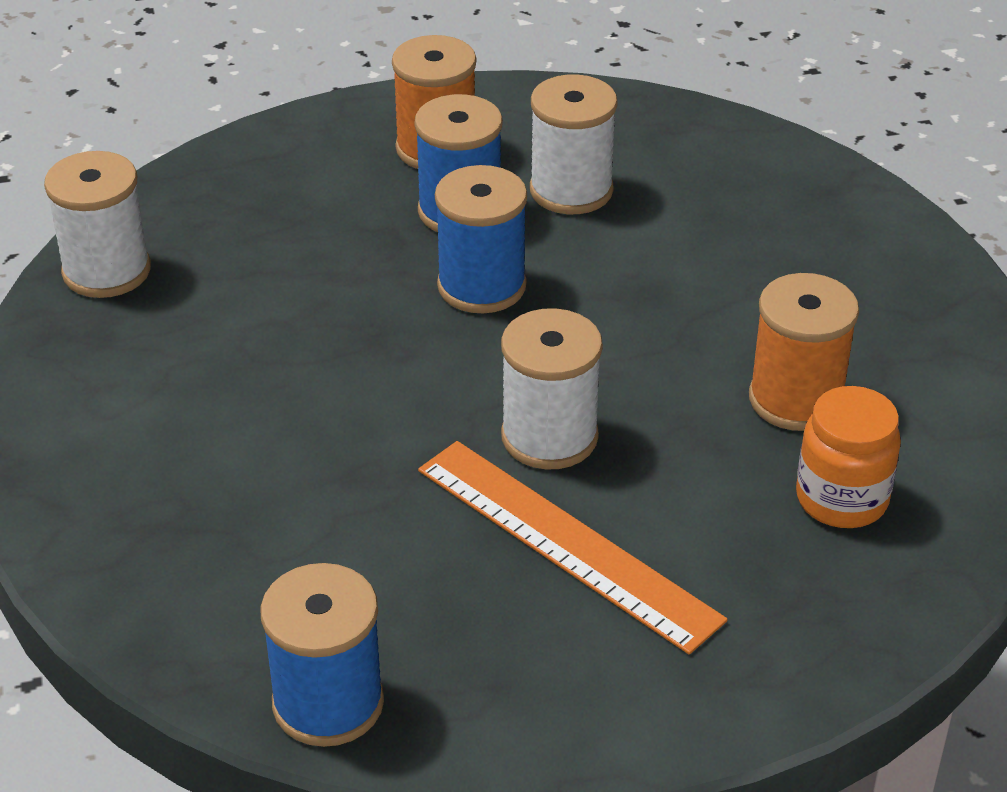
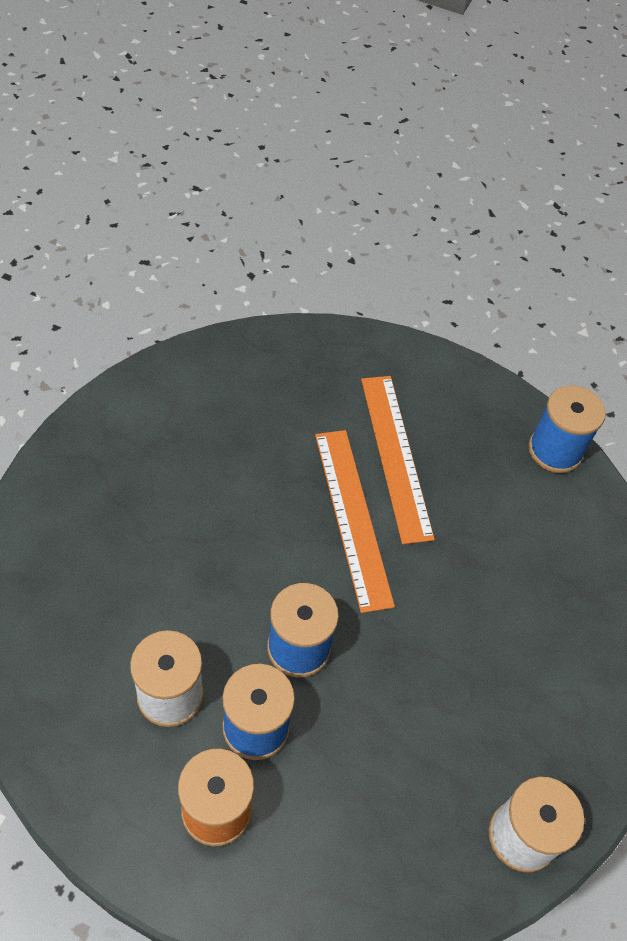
camera: 150 degrees left, 15 degrees up
white spool [501,308,603,470] -> orange ruler [315,430,395,613]
orange spool [749,273,859,431] -> none
orange jar [796,386,901,528] -> none

